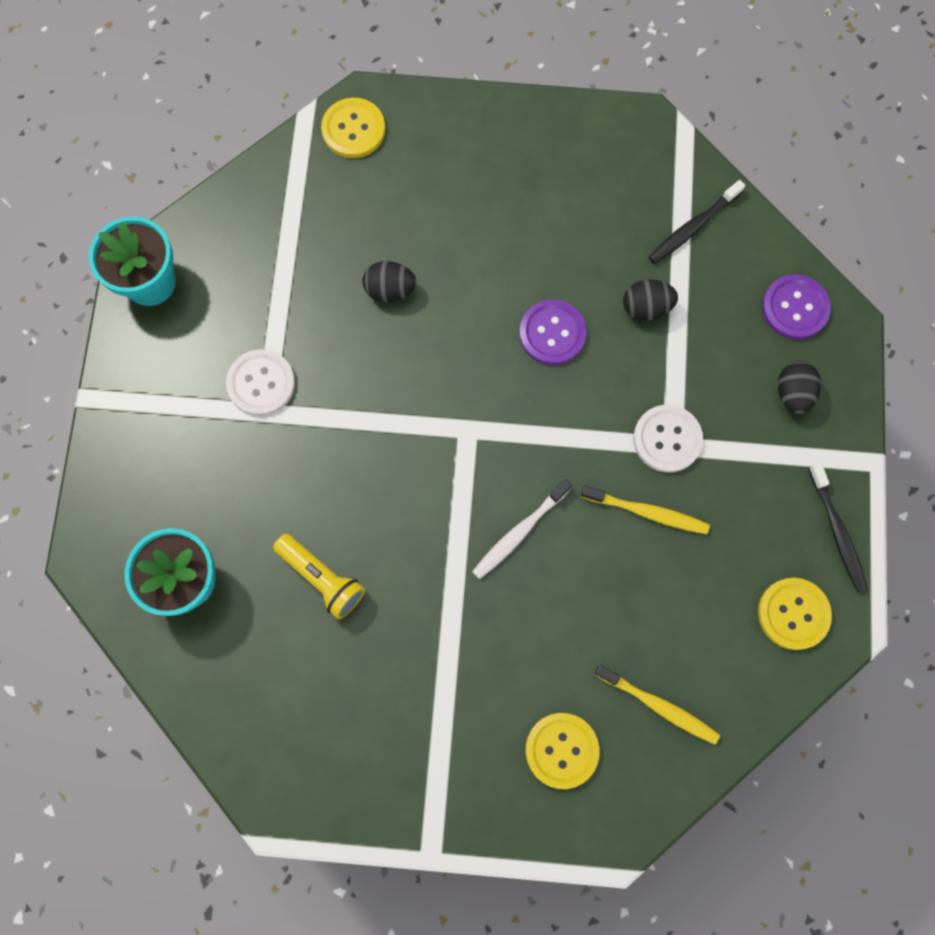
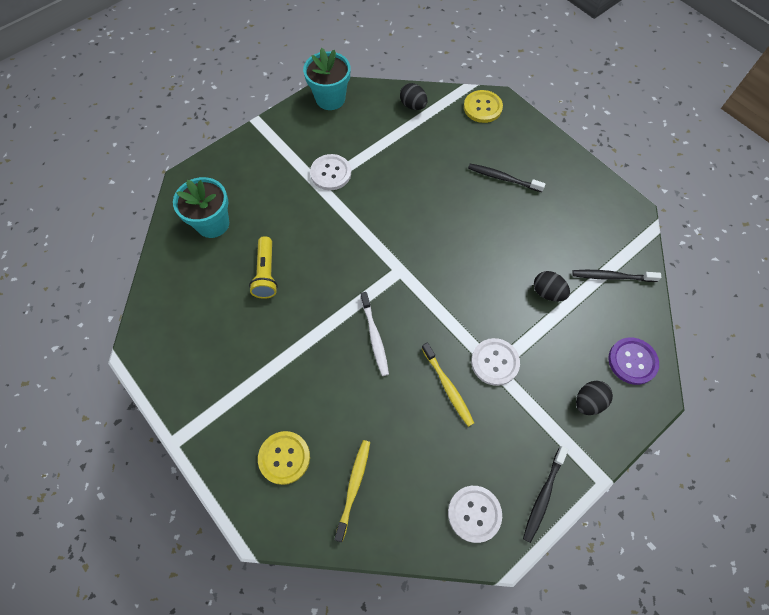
camera: 45 degrees right, 10 degrees down
black egg [363,261,416,302] -> black egg moved to [400,83,427,110]
white toothbrush [472,479,572,579] -> white toothbrush turned 105 degrees counterclockwise [361,292,389,376]
purple button [519,300,587,365] -> none
yellow toothbrush [594,665,720,745] -> yellow toothbrush turned 150 degrees counterclockwise [334,440,370,542]
yellow button [758,578,832,650] -> white button [448,486,502,543]
none -> black toothbrush [468,164,546,192]

